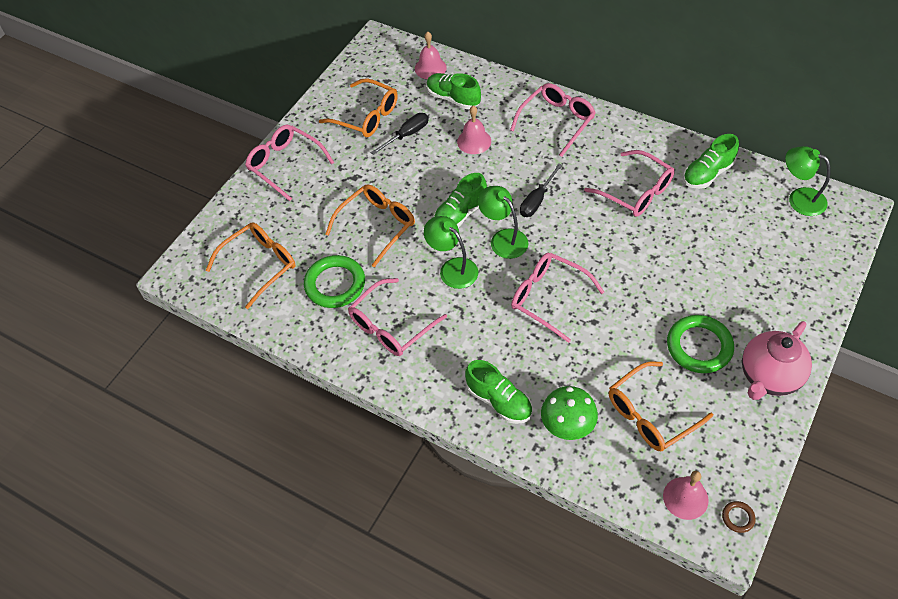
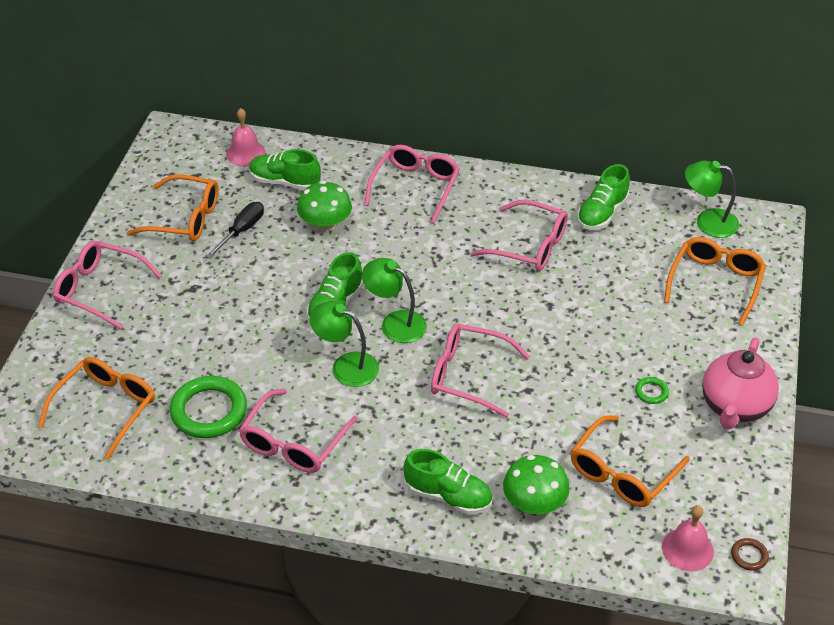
camera: 20 degrees left, 10 degrees down
orange glasses [325,184,415,267] -> orange glasses moved to [664,237,766,326]
pink bell [457,106,491,154] -> green mushroom [297,181,352,232]
black screwdriver [520,163,563,217] -> none
green ring [667,315,734,373] -> green ring [635,377,669,404], size x0.44

